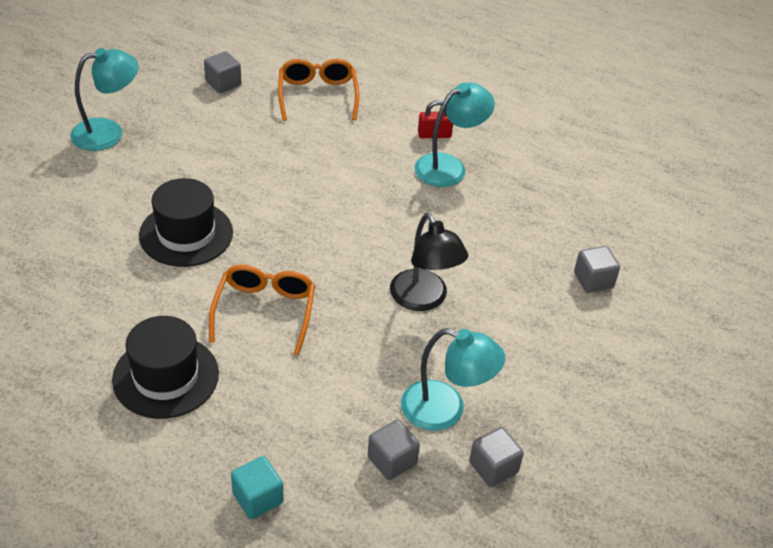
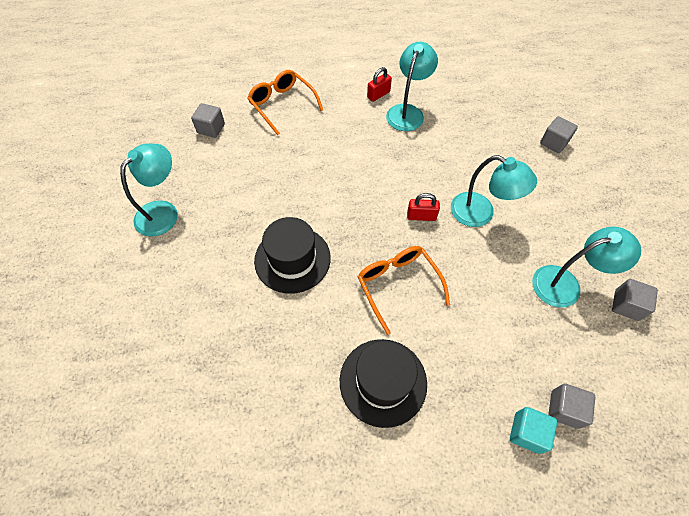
camera: 30 degrees left, 15 degrees up
grey cube [367,420,420,480] -> grey cube moved to [548,384,595,429]
black lamp [390,213,468,311] -> turquoise lamp [451,155,537,227]
none -> red padlock [407,193,440,221]

